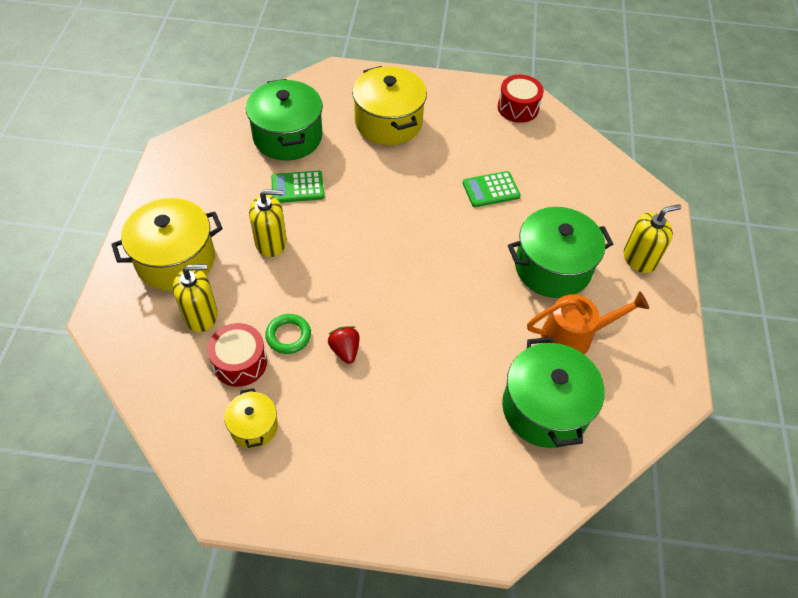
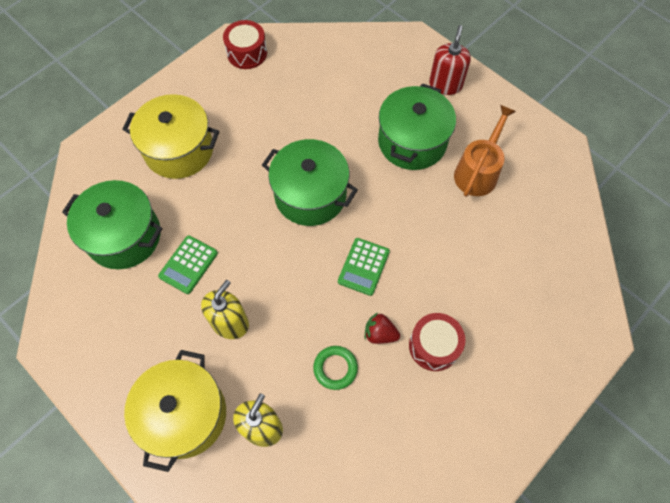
camera: 50 degrees left, 10 degrees up
red drum [207,323,267,387] -> red drum moved to [409,313,465,371]
yellow pot [224,388,278,448] -> none
green calculator [463,171,521,207] -> green calculator moved to [338,238,390,296]
green pot [502,337,605,448] -> green pot moved to [262,139,358,226]
yellow soap dispenser [624,204,681,273] -> red soap dispenser [429,25,471,95]

